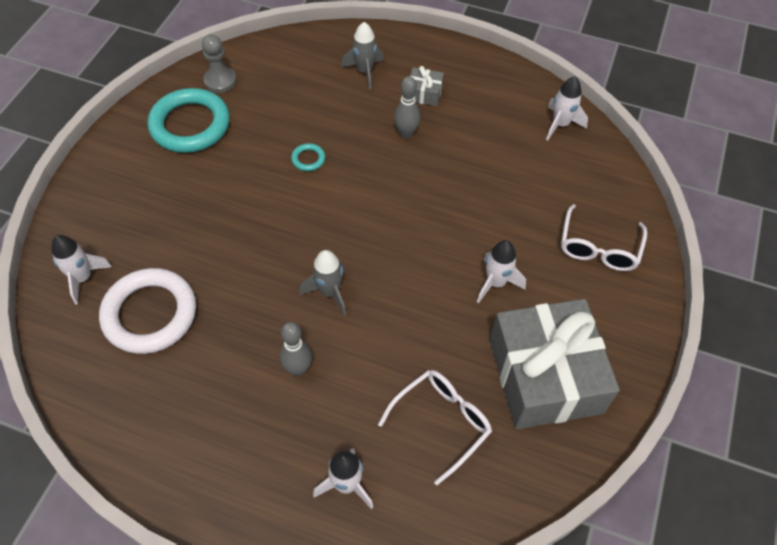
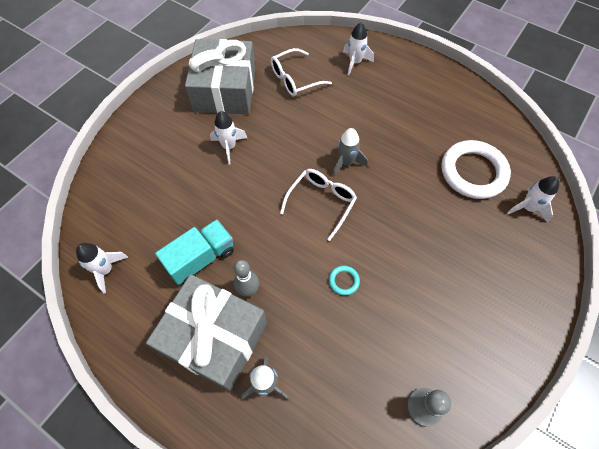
camera: 165 degrees left, 5 degrees up
turquoise ring [148,88,230,153] -> none
grey bowling pin [280,322,312,376] -> none
grey gift [410,66,444,106] -> grey gift [146,274,267,391], size x2.48
white glasses [561,204,647,271] -> white glasses moved to [280,169,357,241]
none -> turquoise truck [155,220,234,285]

